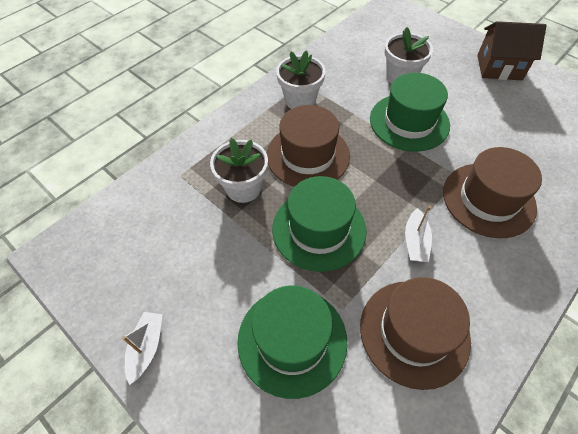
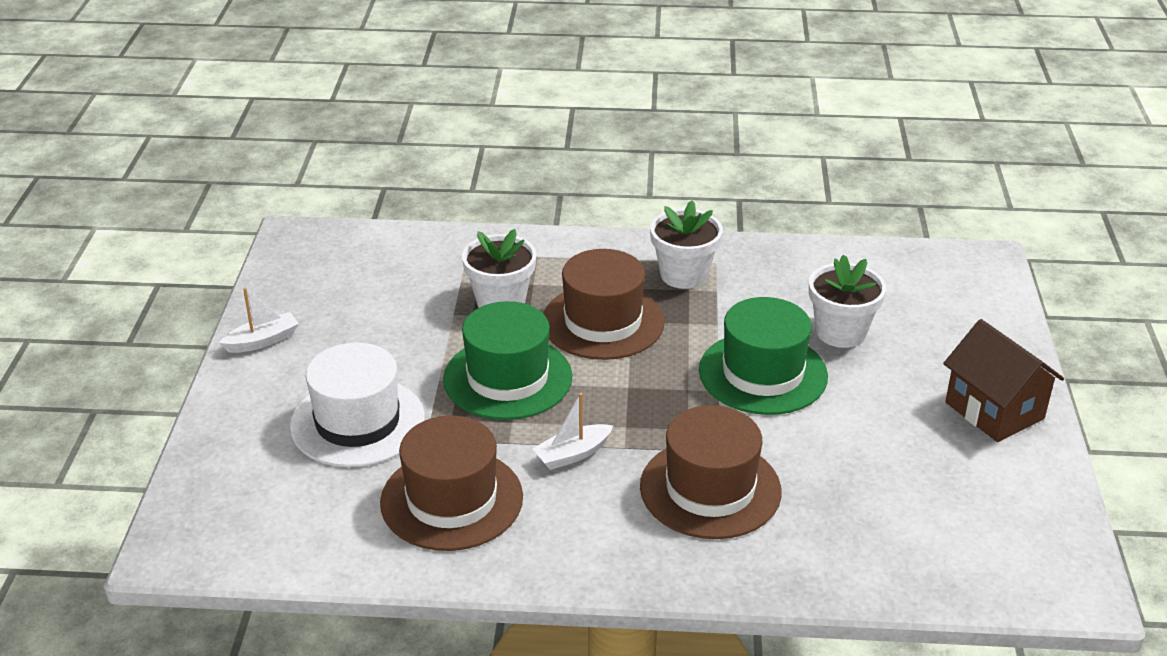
camera: 50 degrees right, 20 degrees down
green hat [237,285,348,399] -> white hat [290,343,425,467]

